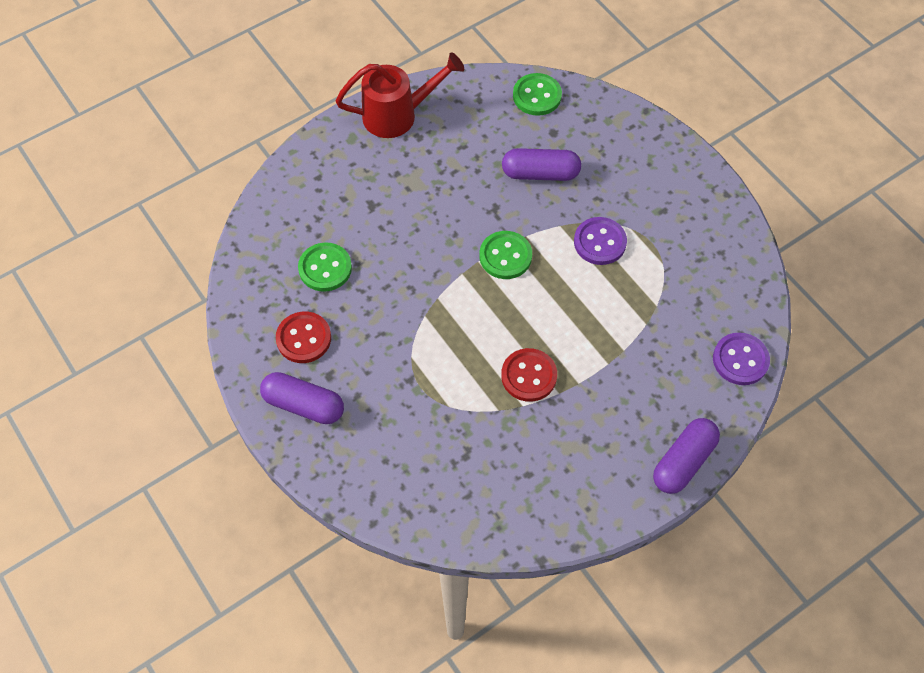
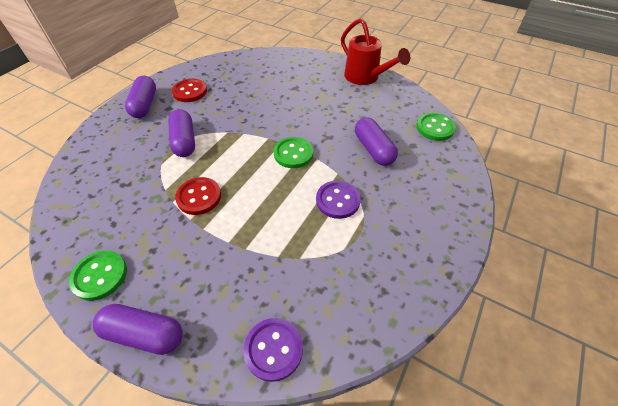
camera: 65 degrees right, 10 degrees down
green button [298,243,352,292] -> green button moved to [69,250,127,301]
none -> purple capsule [168,109,195,157]

